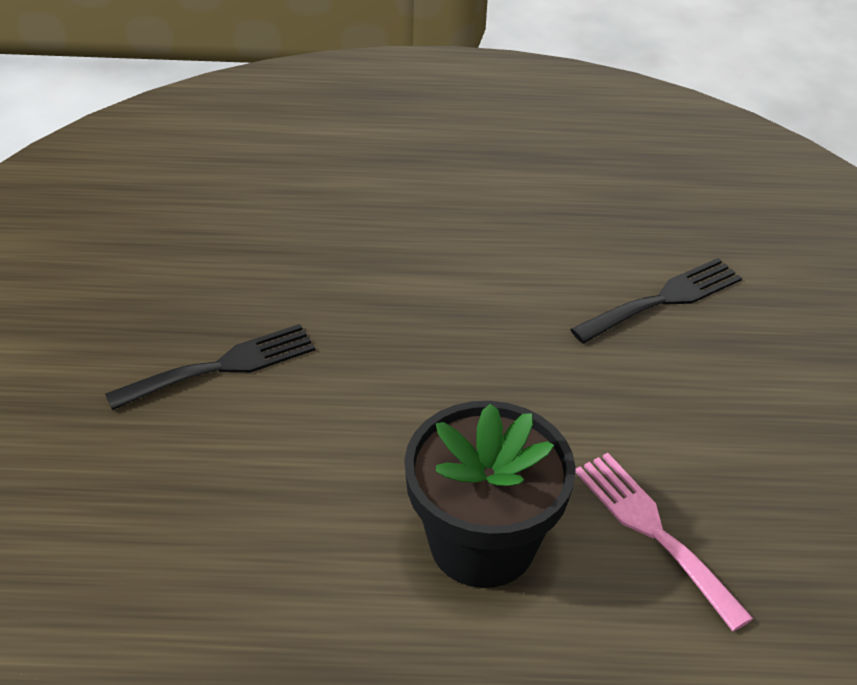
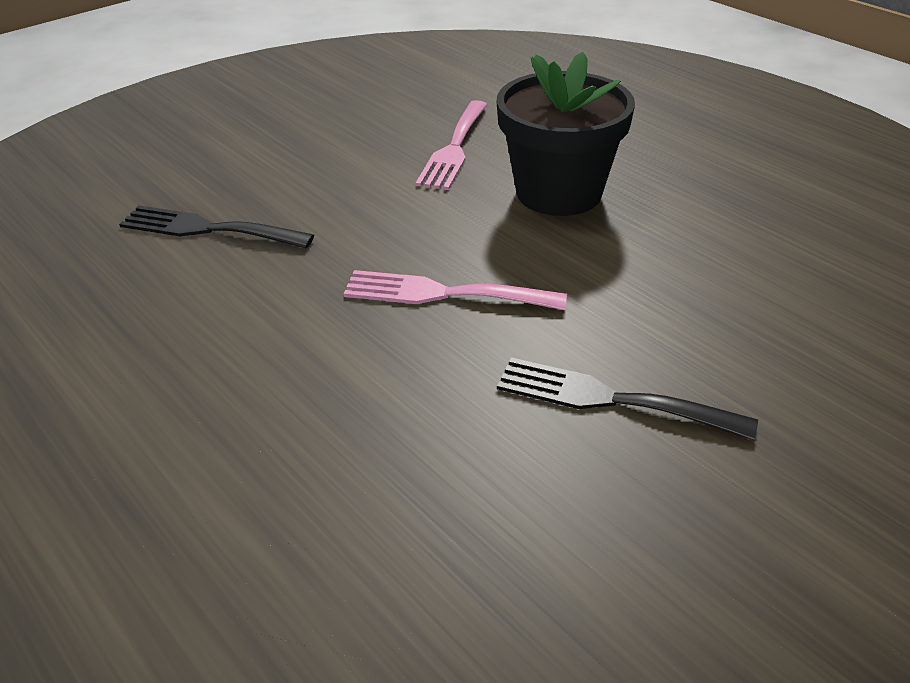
camera: 130 degrees left, 5 degrees down
none -> pink fork [344,270,567,310]

